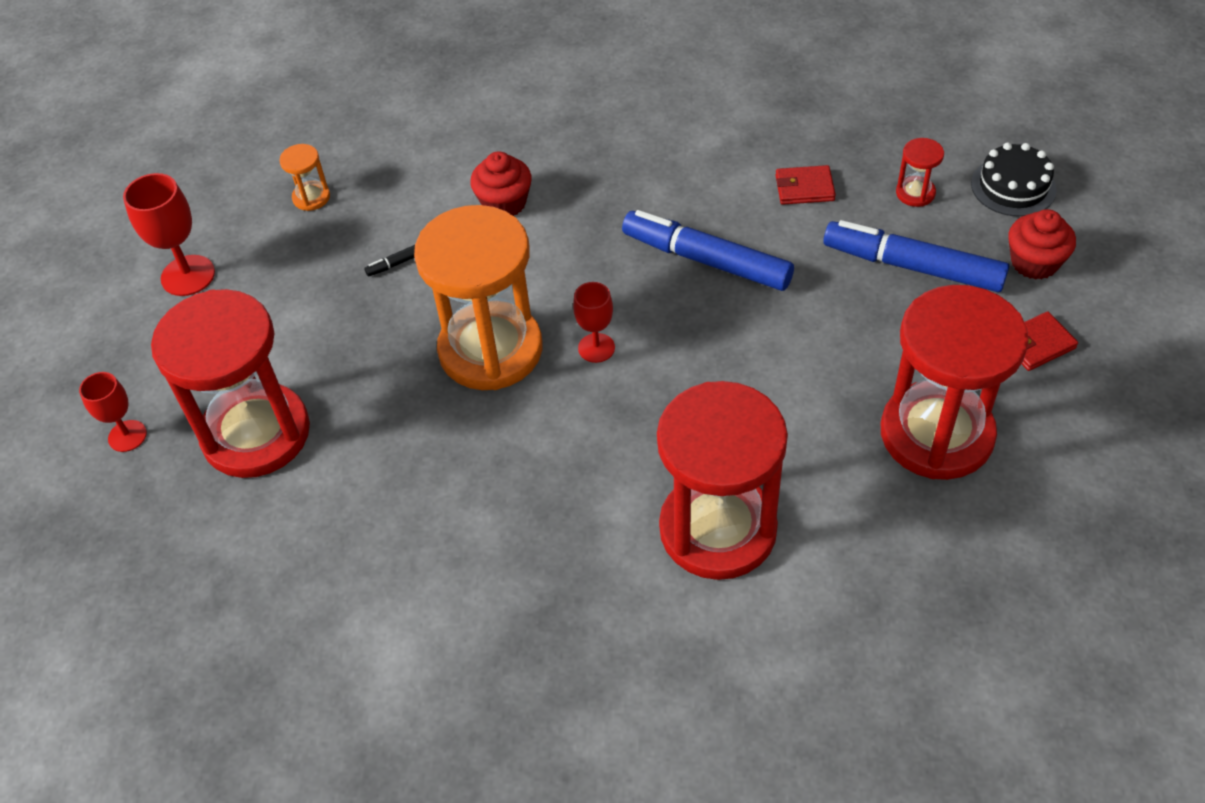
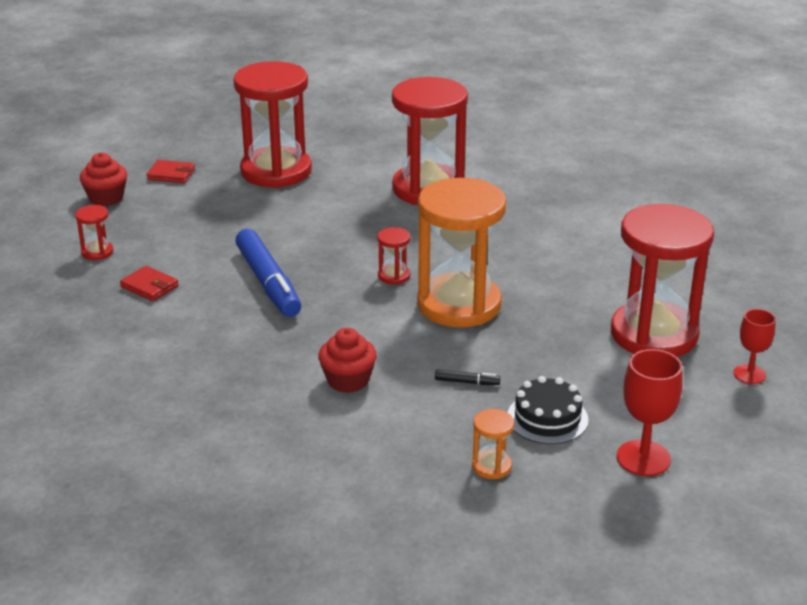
camera: 145 degrees left, 20 degrees down
red goblet [573,282,615,363] -> red hourglass [377,227,411,284]
blue marker [823,220,1009,292] -> none
black cake [971,143,1057,217] -> black cake moved to [508,376,588,444]

